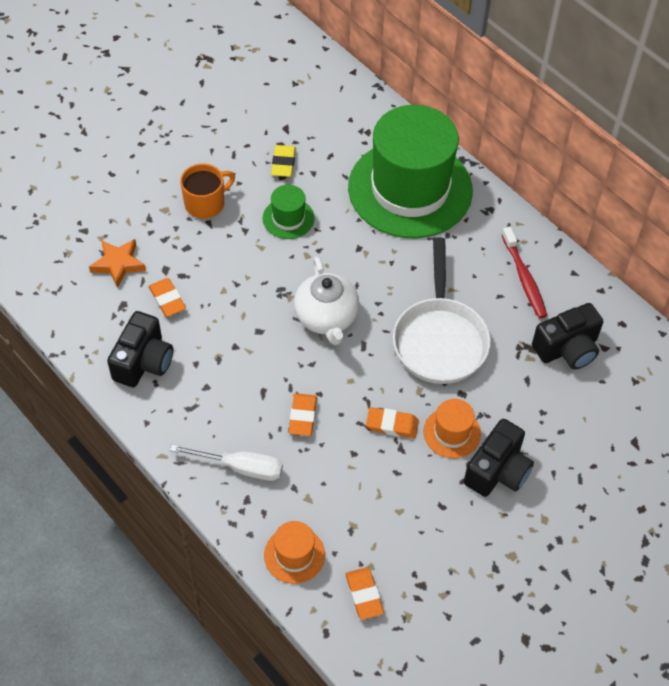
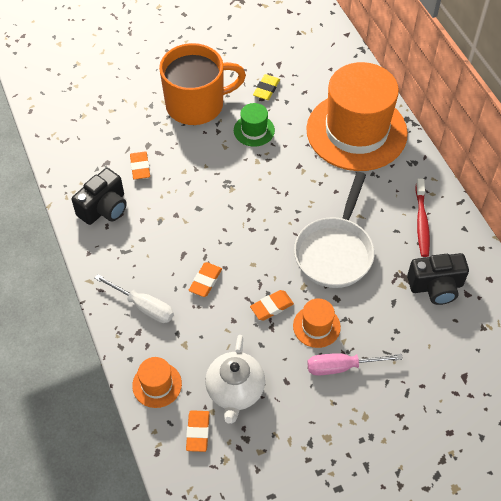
camera: 20 degrees right, 0 degrees up
orange star [89,239,146,288] -> none
orange mug [180,163,235,219] -> orange mug [159,43,246,125], size x1.85
white teapot [294,257,359,345] -> white teapot moved to [205,335,265,424]
green hat [348,105,473,239] -> orange hat [306,62,408,171]
orange eraser [366,407,419,438] -> orange eraser turned 60 degrees counterclockwise [250,290,294,320]
black camera [464,419,534,497] -> pink screwdriver [307,353,403,376]

